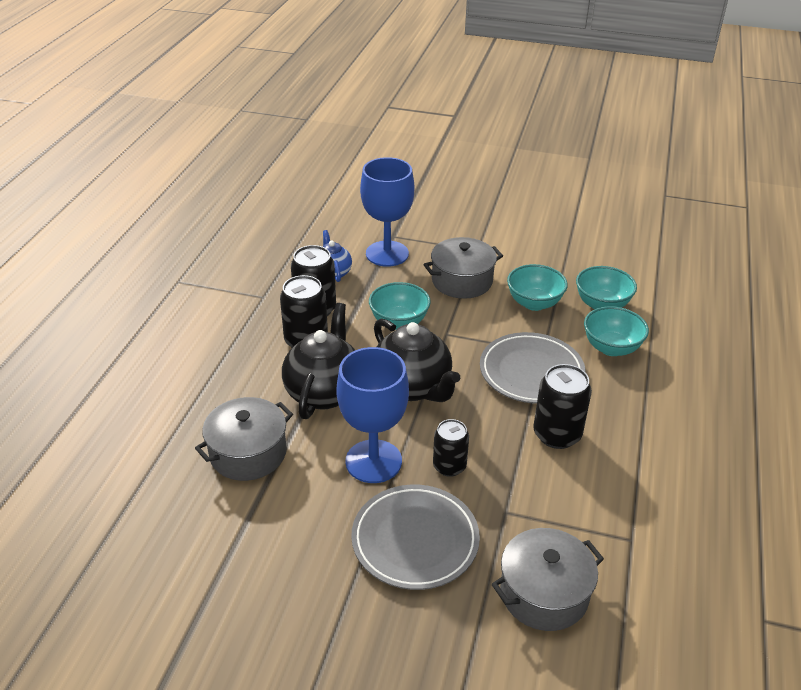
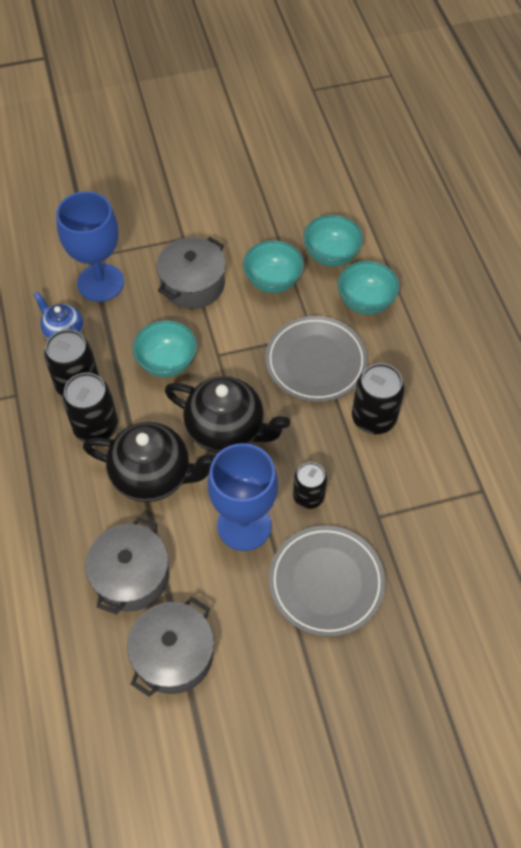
camera: 30 degrees left, 20 degrees up
black teapot [282,303,355,419] -> black teapot turned 120 degrees clockwise [83,422,215,502]
grey pot [492,528,604,631] -> grey pot moved to [127,597,214,697]

